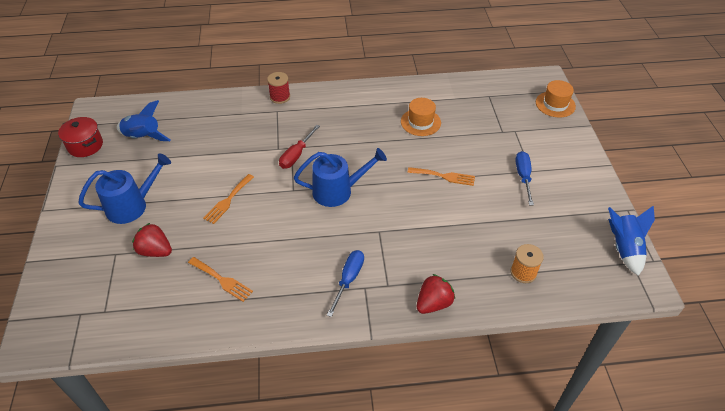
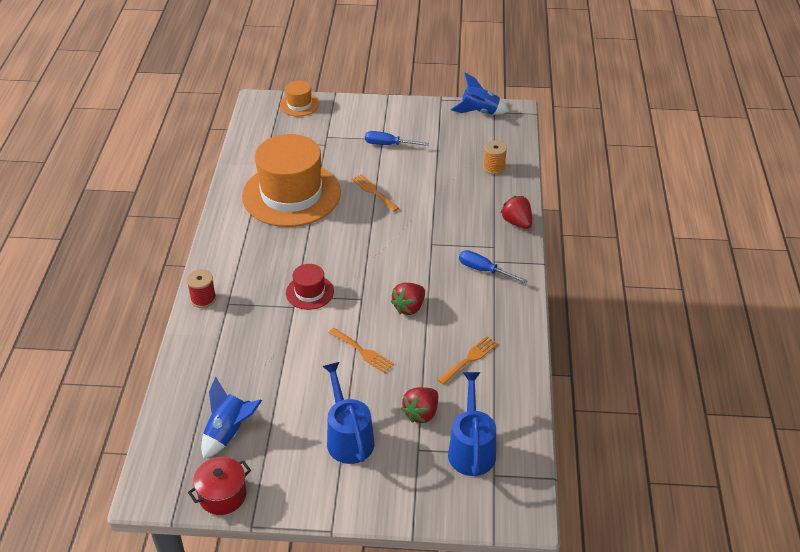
camera: 80 degrees left, 5 degrees down
red screwdriver [279,125,320,169] -> red hat [286,264,334,310]
blue watering can [294,148,387,207] -> blue watering can moved to [448,372,496,477]
orange hat [401,98,441,136] -> orange hat [242,134,341,227], size x2.26
orange fork [407,167,475,186] -> orange fork turned 60 degrees counterclockwise [352,174,399,212]
none -> red strawberry [390,283,425,315]

